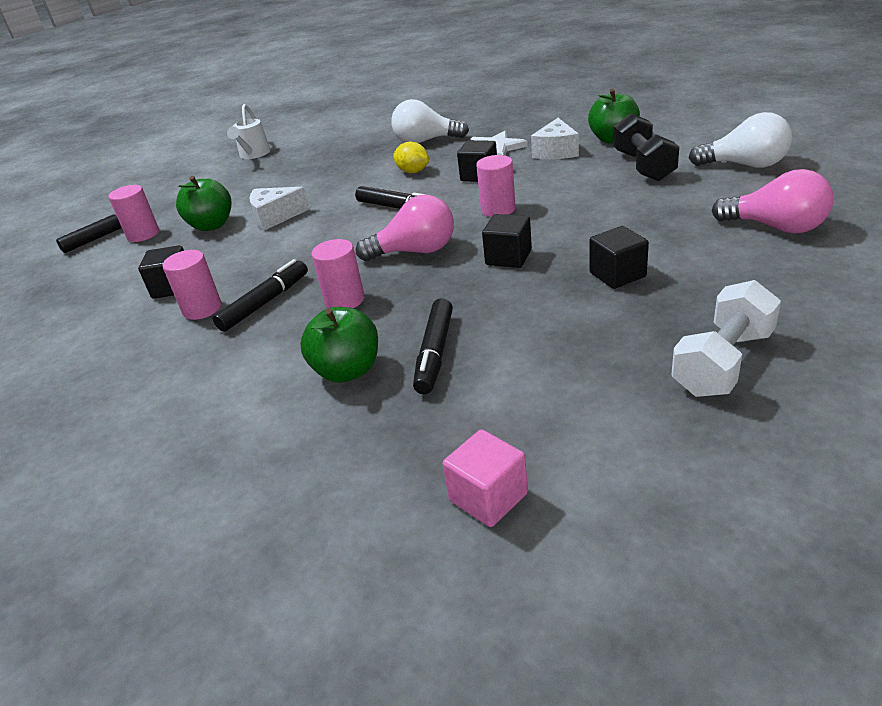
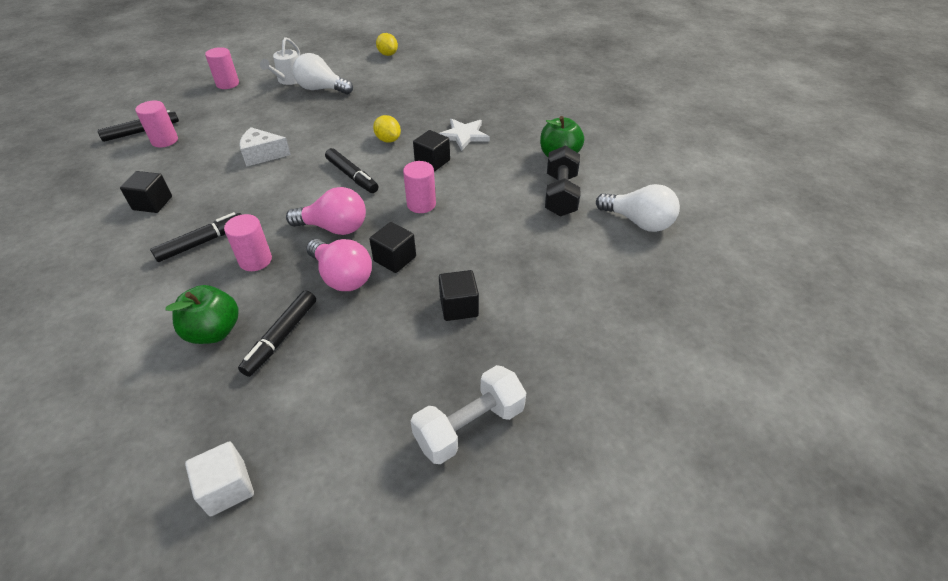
camera: 10 degrees right, 10 degrees up
pink cylinder [163,250,222,320] -> pink cylinder moved to [205,47,239,89]
green apple [176,176,232,231] -> none
white light bulb [391,99,469,143] -> white light bulb moved to [292,53,353,94]
pink cube [443,429,528,527] -> white cube [185,441,254,516]
white cheese [531,118,579,159] -> none
pink light bulb [712,169,833,234] -> pink light bulb moved to [306,239,372,291]
none -> yellow lemon [376,33,398,56]

